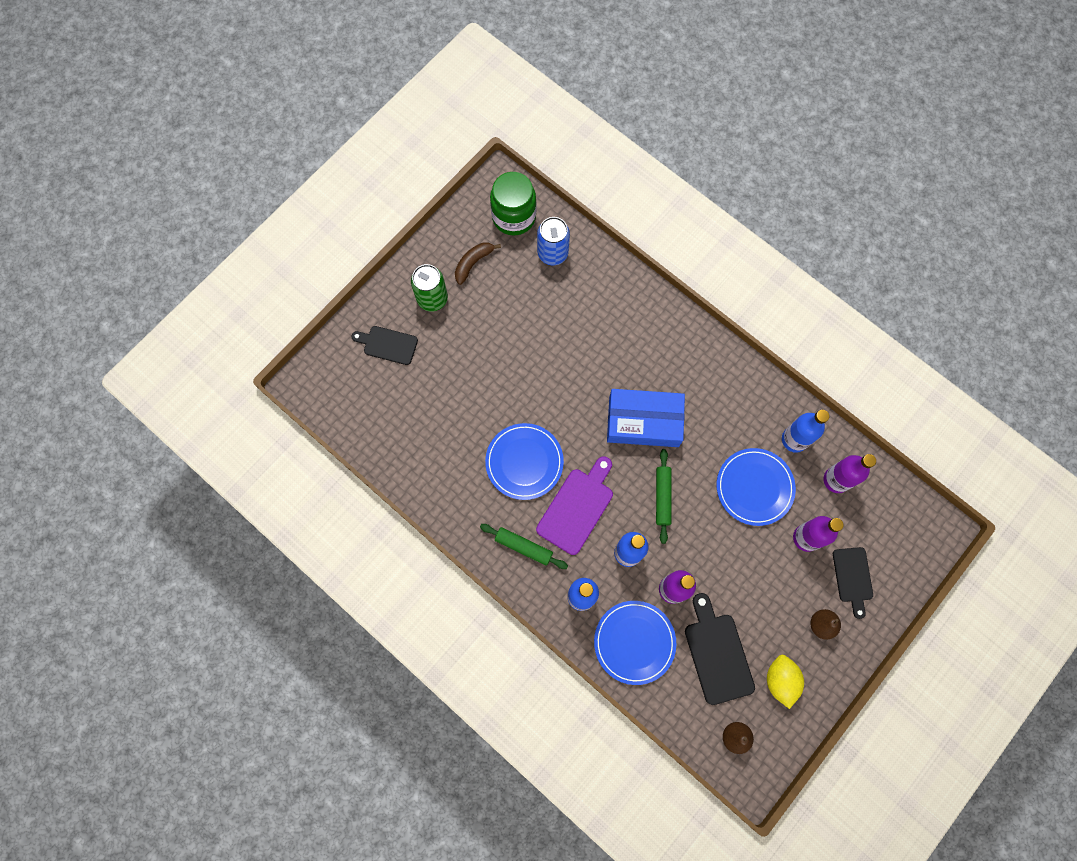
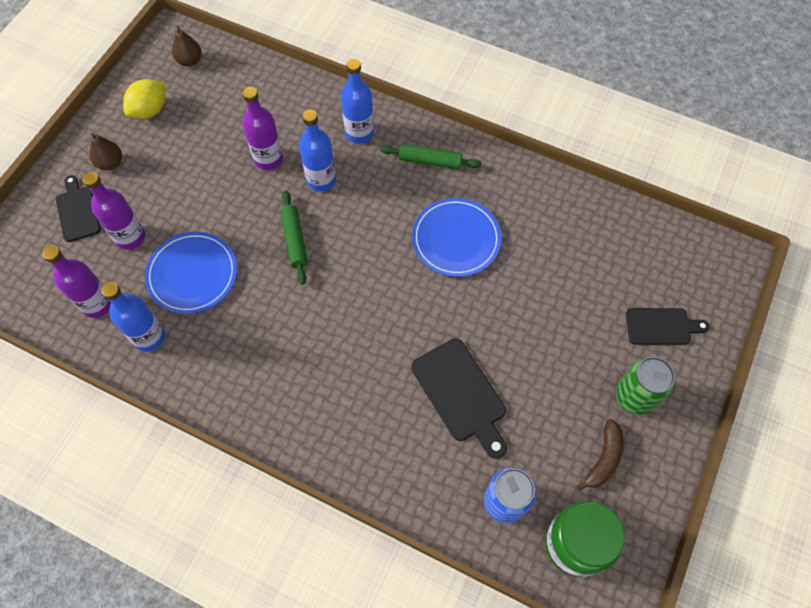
camera: 165 degrees right, 10 degrees down
purple cutting board [536,456,613,555] -> none
blue plate [594,601,676,685] -> none
blue box [607,389,685,447] -> none
black cutting board [685,593,755,705] -> black cutting board moved to [411,338,507,459]
yellow lemon [767,655,804,709] -> yellow lemon turned 60 degrees clockwise [123,79,165,119]

